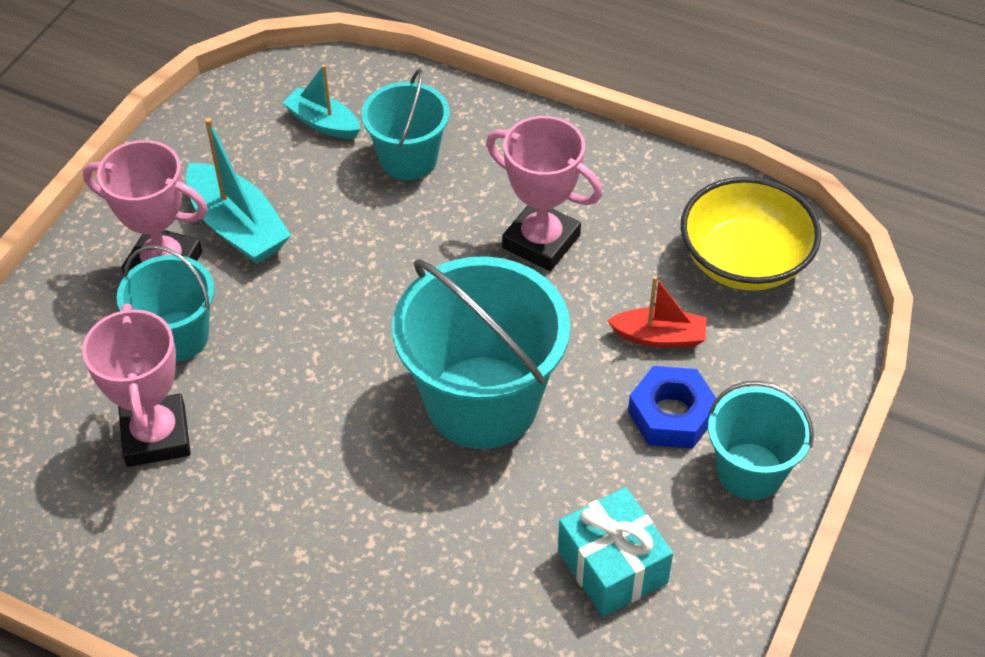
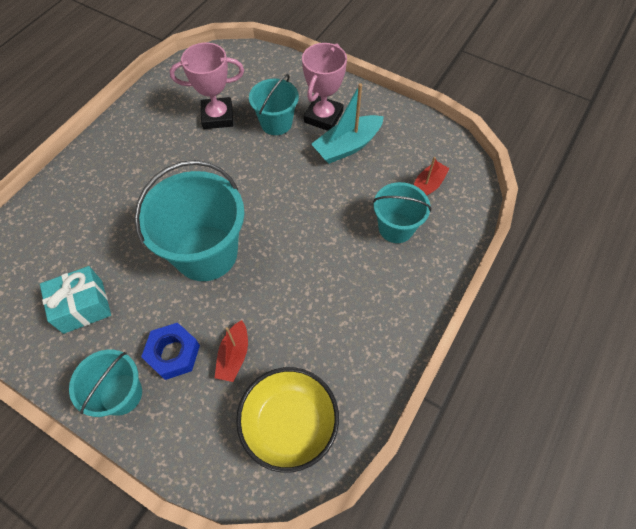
camera: 95 degrees right, 10 degrees up
turquoise boat [282,64,361,139] -> red boat [414,157,450,196]
pink trophy [486,116,602,271] -> none

